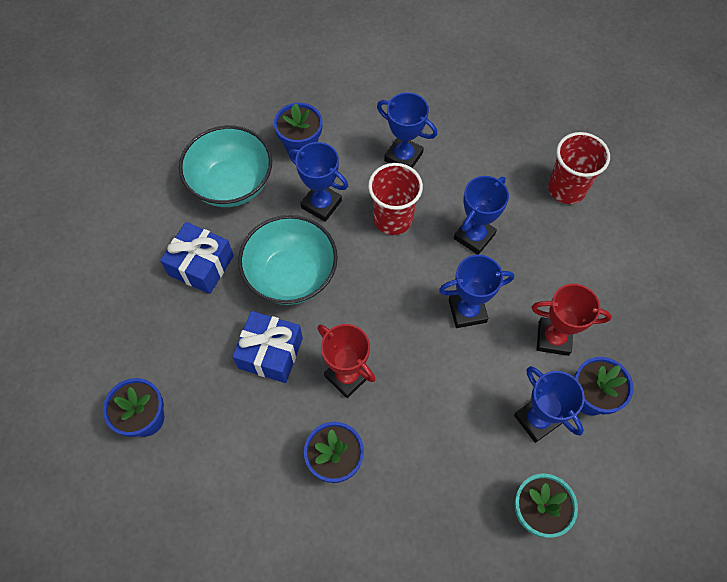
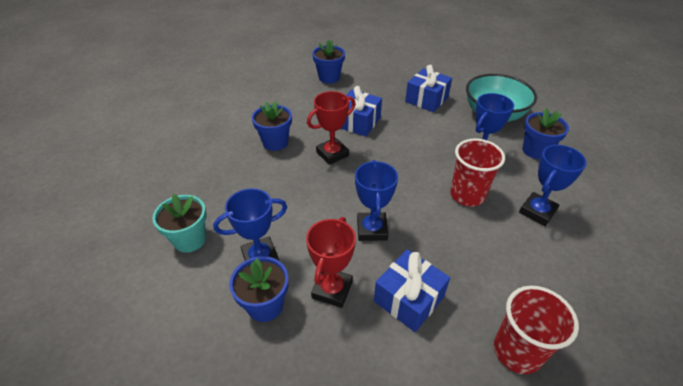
camera: 100 degrees right, 20 degrees down
turquoise bowl [238,215,338,305] -> none
blue trophy [454,176,509,255] -> none
none -> blue gift [374,249,450,332]

